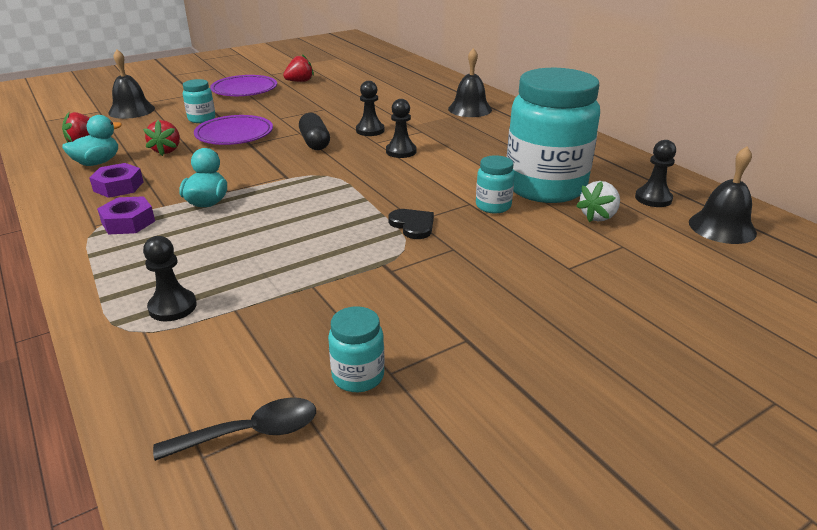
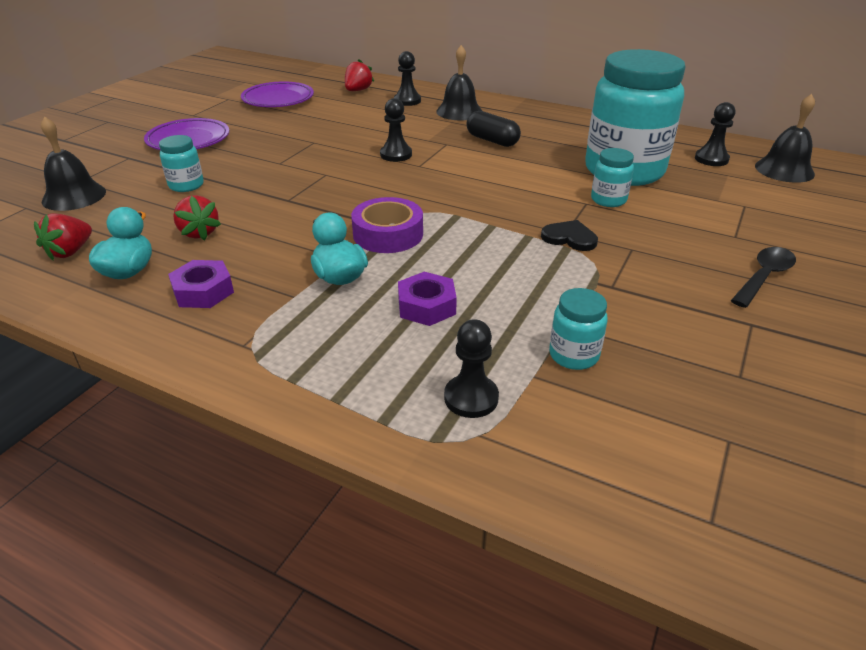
camera: 30 degrees left, 5 degrees up
purple nut [97,196,155,235] -> purple nut moved to [398,272,457,326]
black spoon [153,398,316,461] -> black spoon moved to [731,247,796,308]
purple plate [194,115,273,145] -> purple plate moved to [241,81,314,107]
red strawberry [283,54,314,82] -> red strawberry moved to [345,59,374,91]
black capsule [299,113,330,150] -> black capsule moved to [466,111,521,147]
turquoise jar [328,306,385,392] -> turquoise jar moved to [549,288,608,370]
black pawn [386,99,416,158] -> black pawn moved to [394,51,421,106]
white strawberry [576,181,620,222] -> none
none -> purple tape [351,197,423,253]

